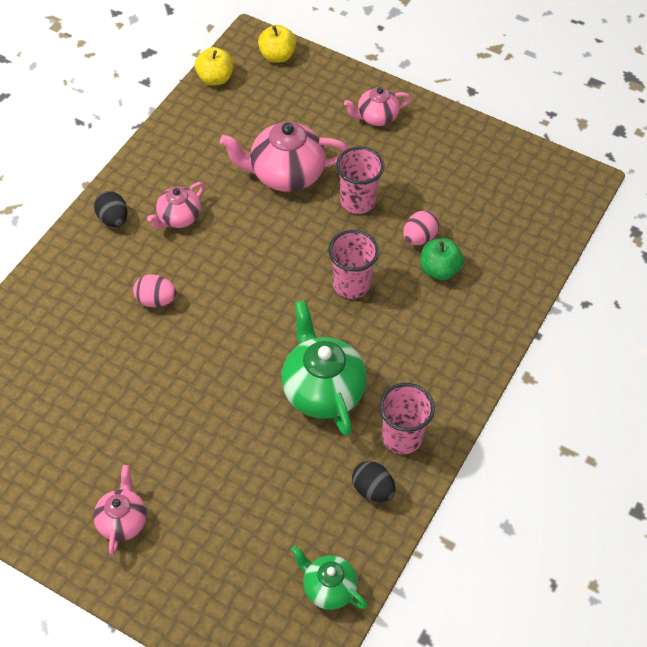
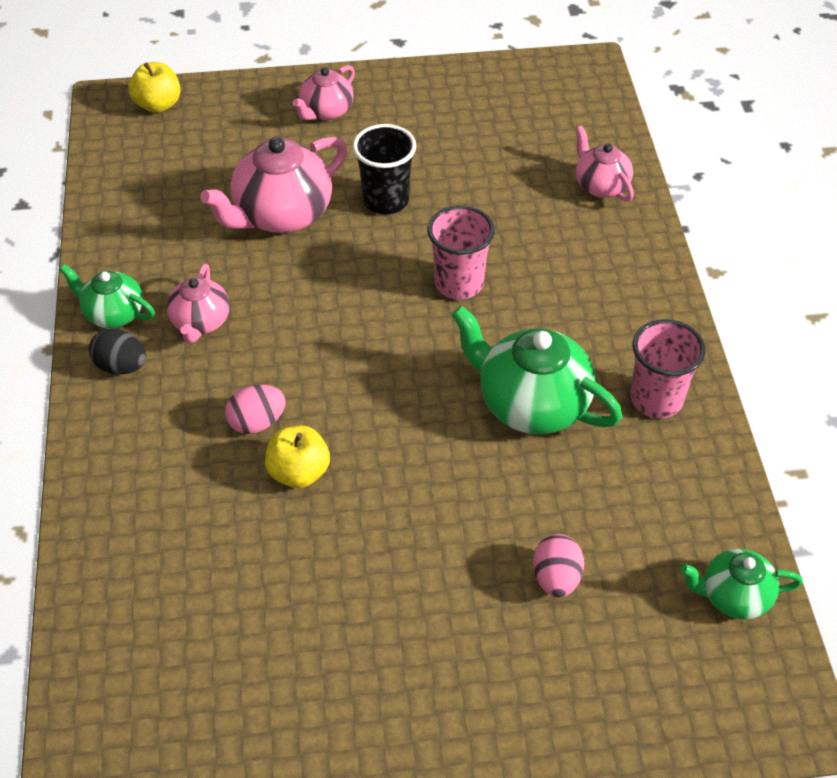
camera: 35 degrees left, 5 degrees down
pink teapot [93,465,147,555] -> pink teapot moved to [575,125,634,202]
yellow apple [195,47,233,85] -> yellow apple moved to [265,425,330,488]
pink cup [336,147,384,214] -> black cup [353,124,416,214]
black egg [352,461,395,502] -> none
pink egg [403,211,439,245] -> pink egg moved to [533,534,584,598]
green apple [420,238,464,280] -> none
none -> green teapot [60,264,155,328]

